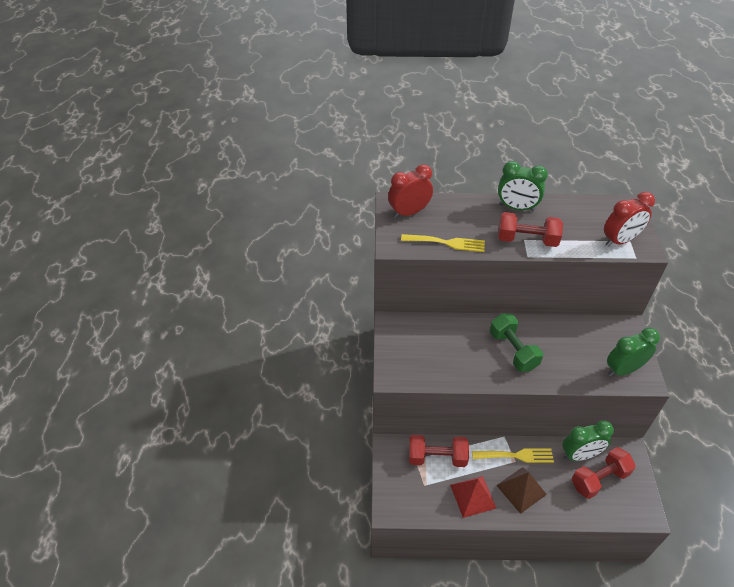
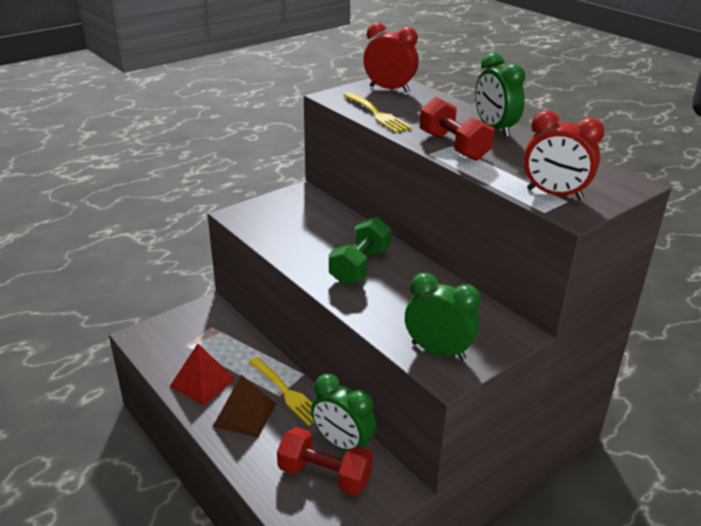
camera: 50 degrees right, 15 degrees down
red dumbbell [409,435,469,467] -> none

